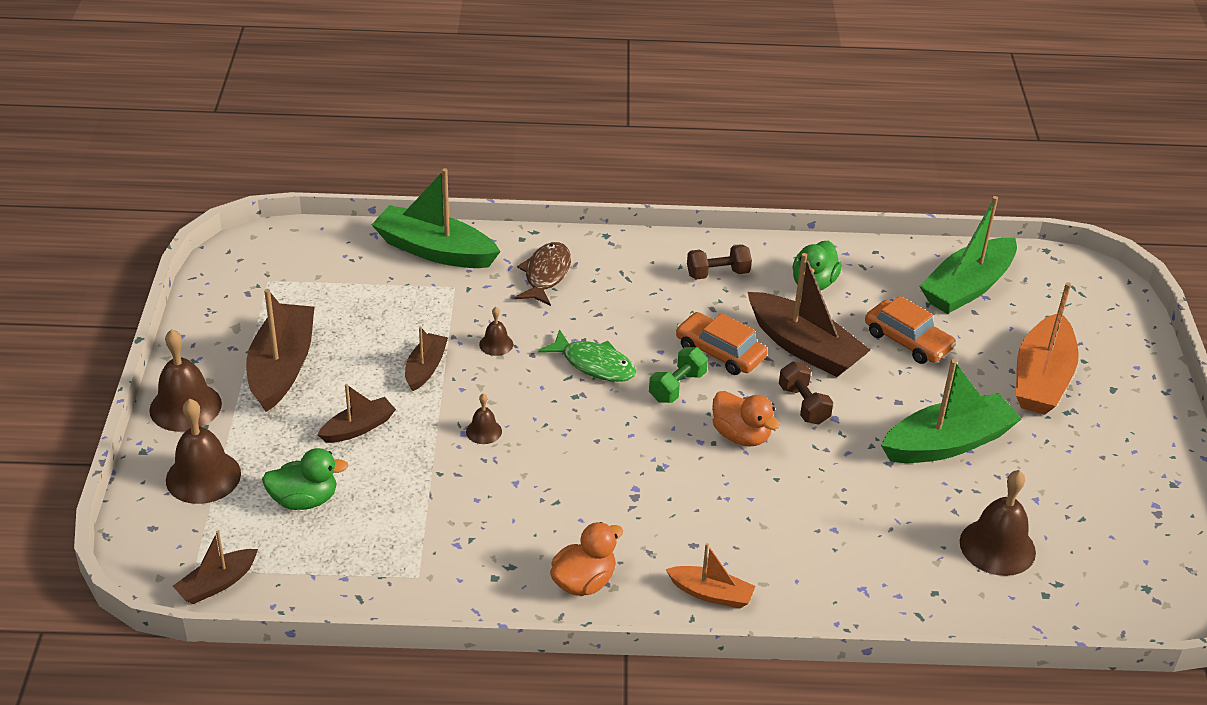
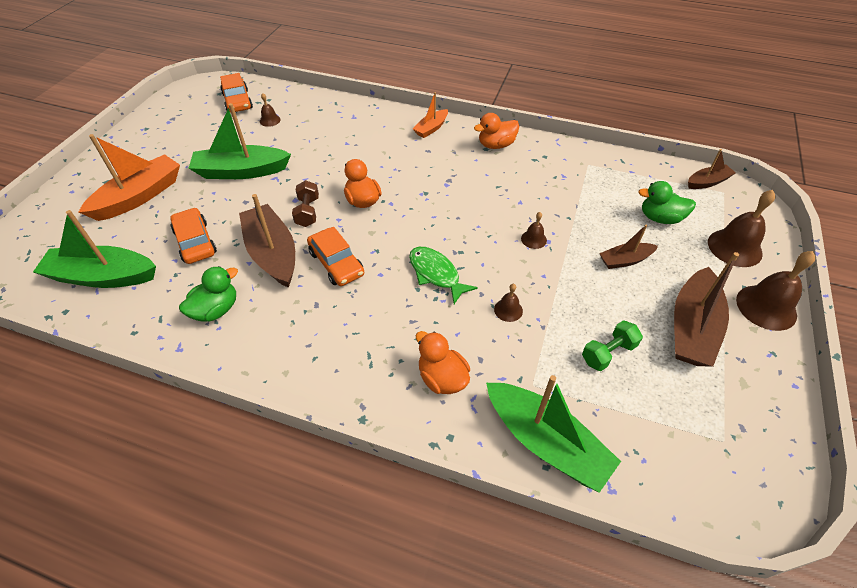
camera: 160 degrees left, 10 degrees up
brown boat [405,327,448,391] -> none
brown fish [514,242,571,306] -> orange duck [416,331,470,394]
green dumbbell [649,347,708,403] -> green dumbbell moved to [582,320,643,371]
orange boat [666,543,755,608] -> orange boat turned 90 degrees counterclockwise [413,92,448,138]
brown dumbbell [687,245,752,279] -> none
green boat [919,196,1017,314] -> green boat turned 150 degrees counterclockwise [33,210,156,288]
brown bell [960,470,1036,576] -> brown bell [260,93,281,127], size x0.50
none -> orange car [220,73,253,113]

